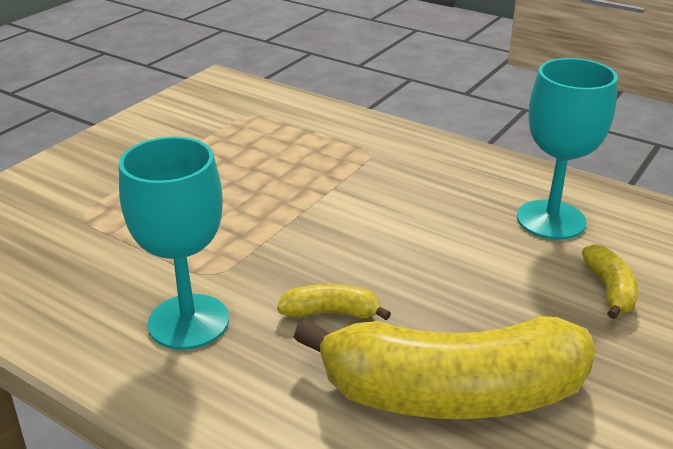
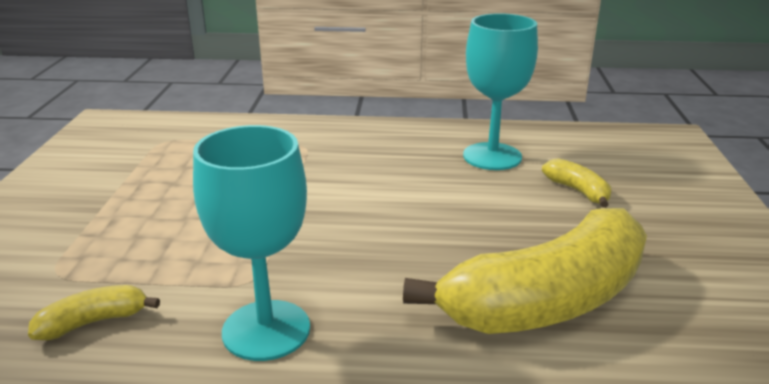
camera: 30 degrees left, 5 degrees down
yellow banana [277,284,391,320] -> yellow banana moved to [28,285,160,340]

